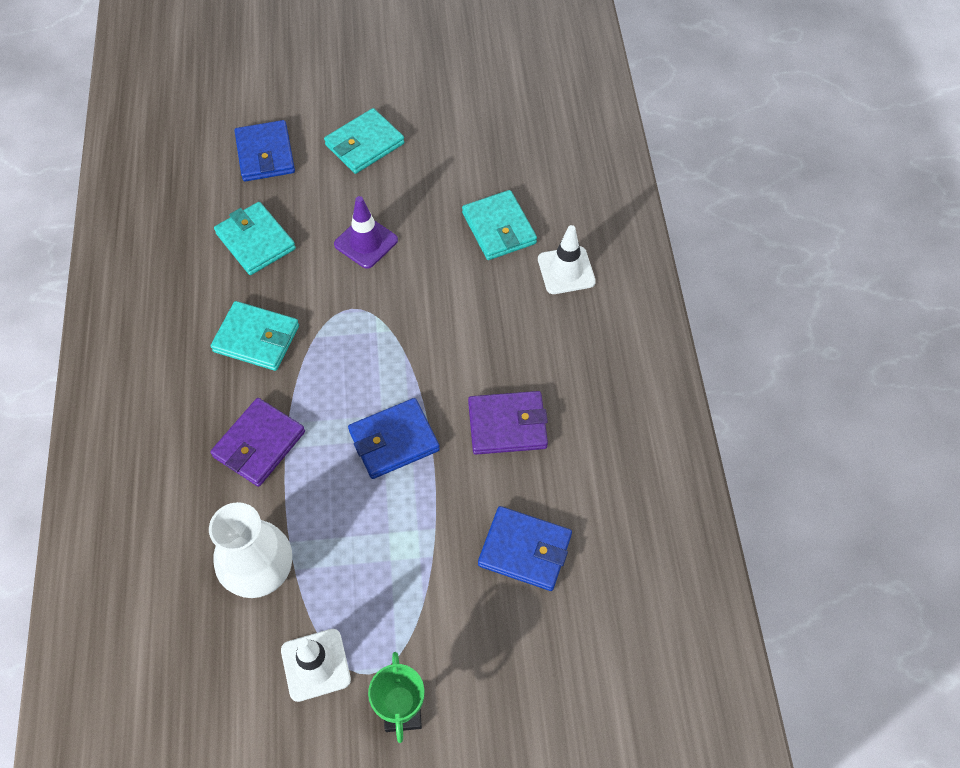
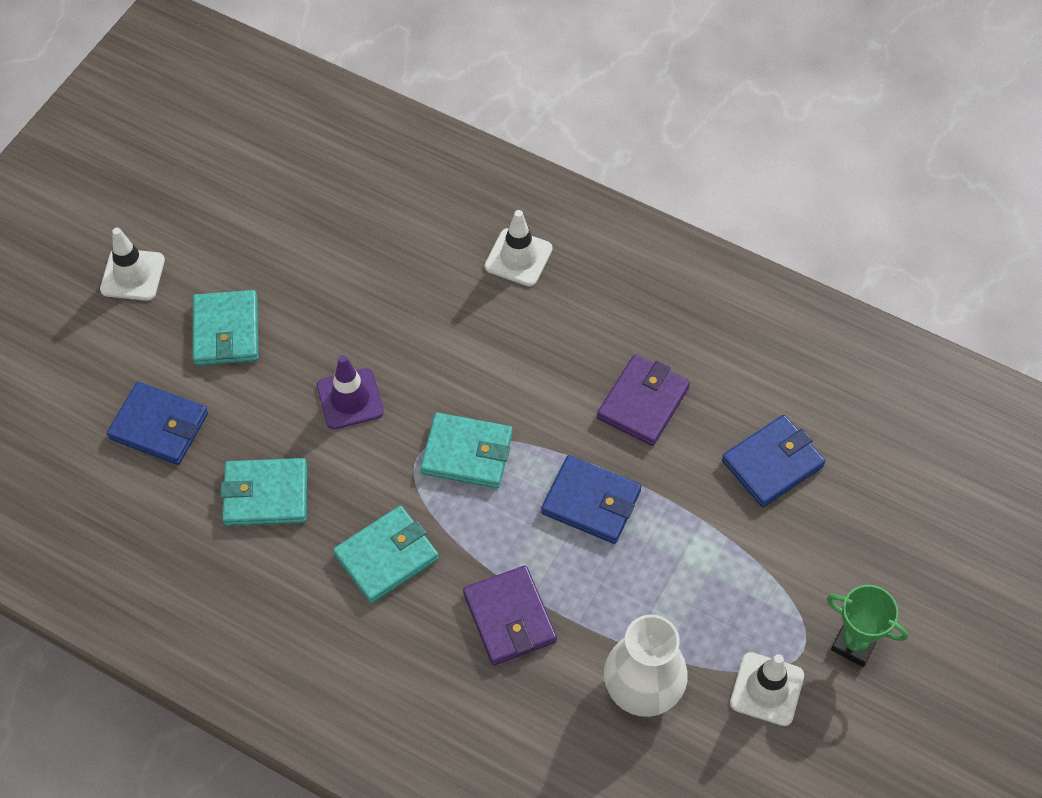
camera: 55 degrees left, 0 degrees up
blue wallet [348,398,440,479] -> blue wallet turned 75 degrees counterclockwise [541,455,641,544]
turquoise wallet [462,190,537,260] -> turquoise wallet moved to [420,412,513,488]
none -> white traffic cone [100,228,165,301]

